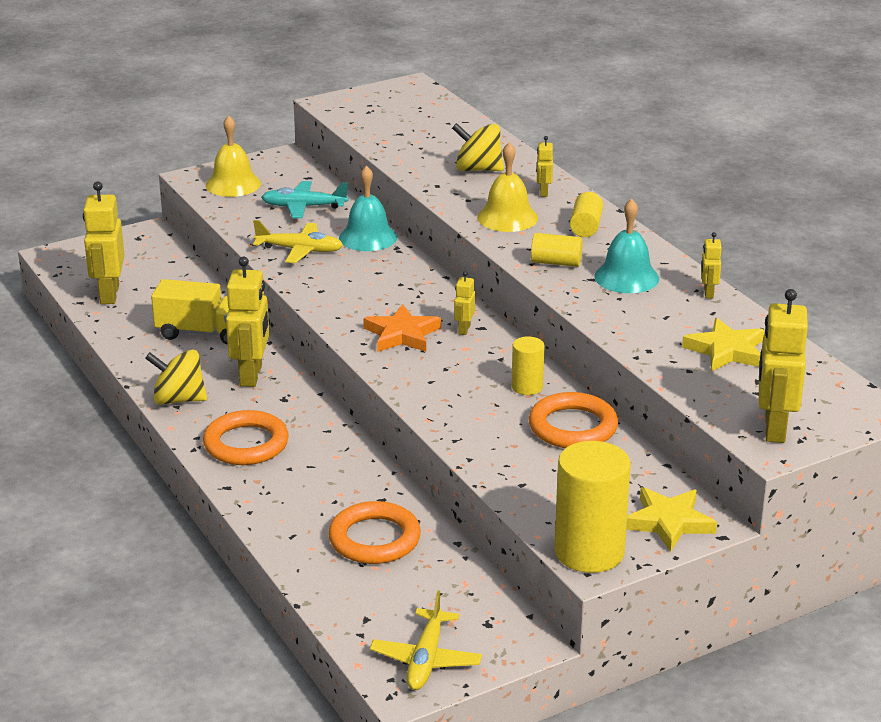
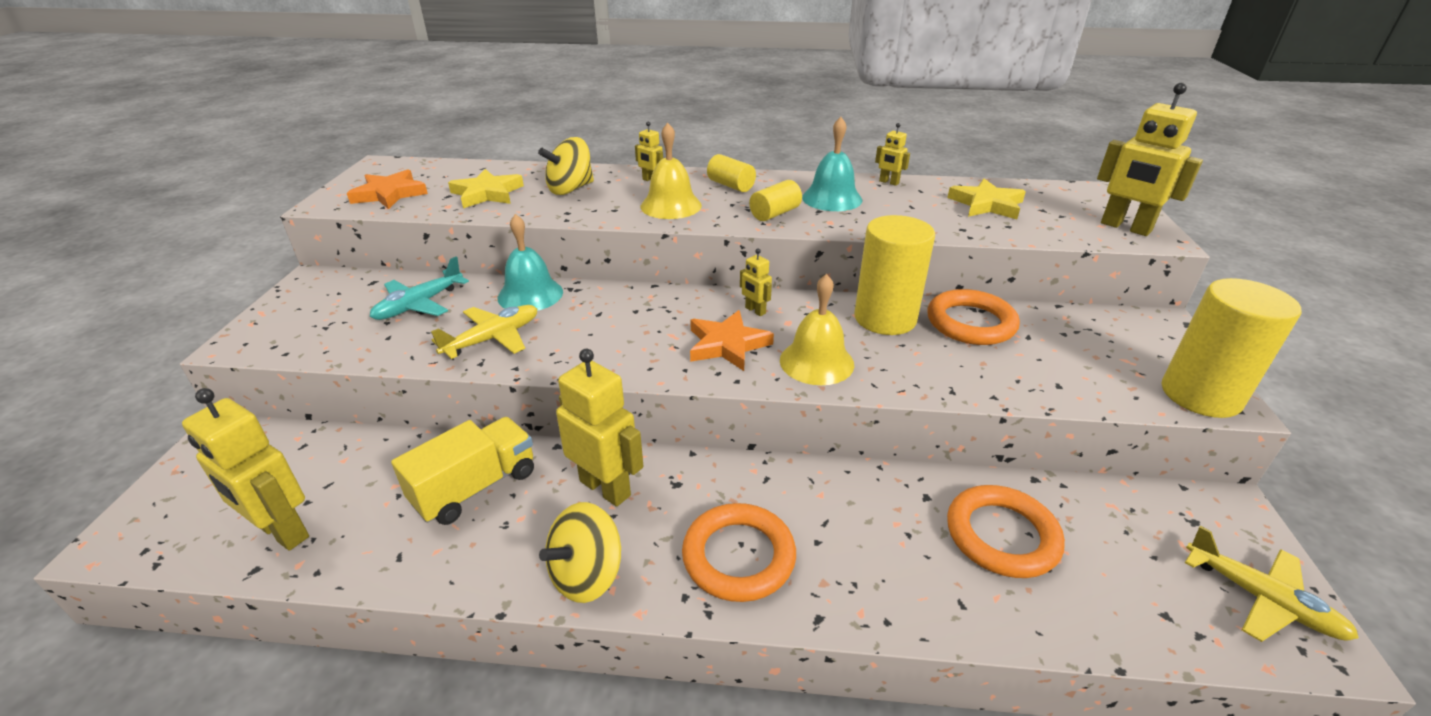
camera: 55 degrees left, 5 degrees up
yellow bell [206,115,261,197] -> yellow bell moved to [780,274,854,385]
yellow cylinder [512,336,545,395] -> yellow cylinder [854,215,935,335], size x1.94
yellow star [626,487,717,552] -> yellow star moved to [448,169,524,208]
none -> orange star [347,169,428,209]

